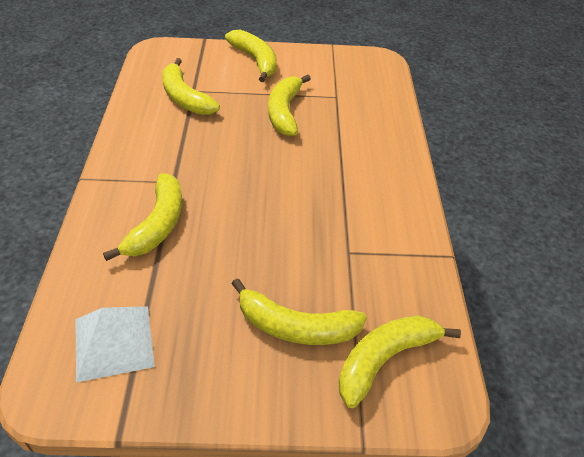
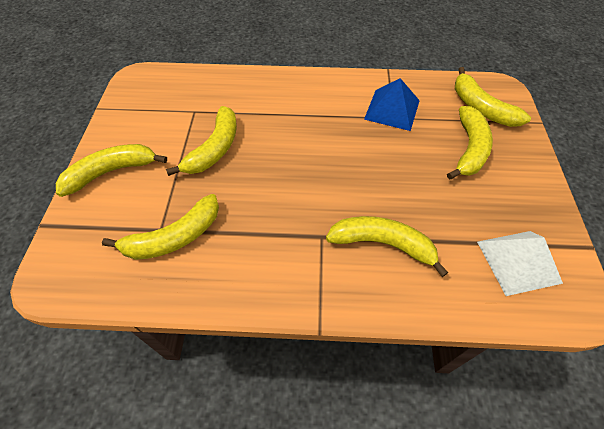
camera: 85 degrees left, 10 degrees up
yellow banana [268,74,311,136] -> yellow banana turned 75 degrees counterclockwise [166,106,237,176]
none -> blue pyramid [364,78,420,131]

